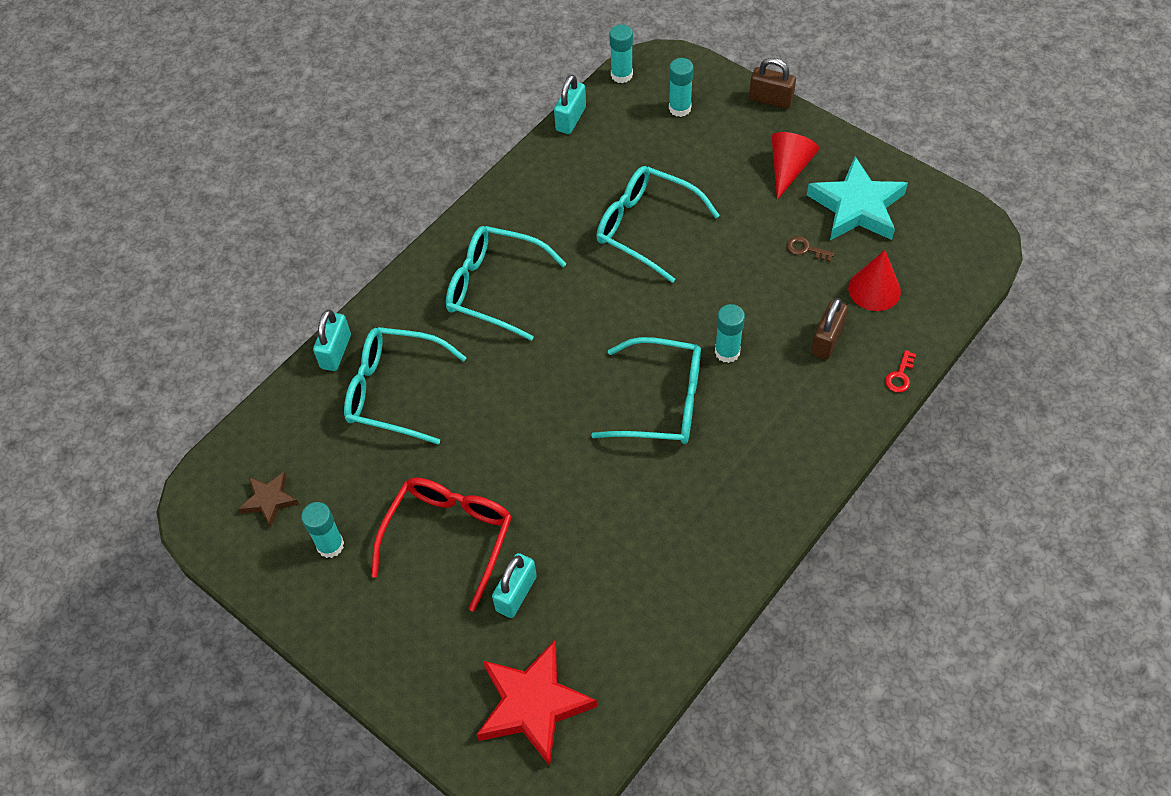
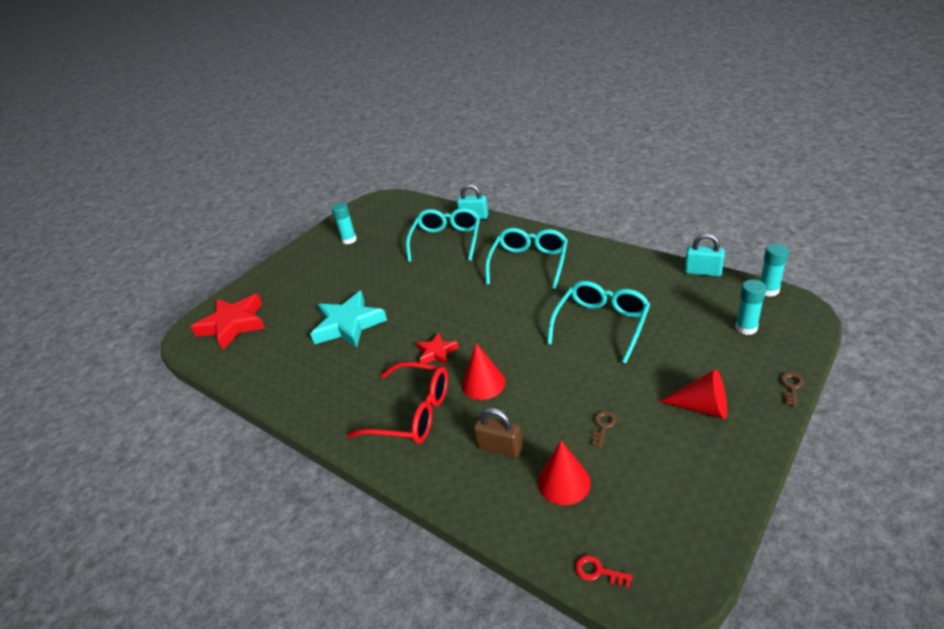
camera: 90 degrees right, 20 degrees down
brown star [238,471,299,527] -> none
red glasses [371,478,512,611] -> red glasses moved to [347,362,448,444]
turquoise padlock [492,553,537,618] -> none
turquoise glasses [591,337,701,444] -> red star [416,333,459,365]
turquoise glue stick [715,304,745,363] -> red cone [462,343,505,400]
brown padlock [749,58,796,109] -> brown key [780,372,804,407]
turquoise star [807,157,908,240] -> turquoise star moved to [310,291,387,349]
red key [885,350,916,393] -> red key moved to [575,555,633,588]

